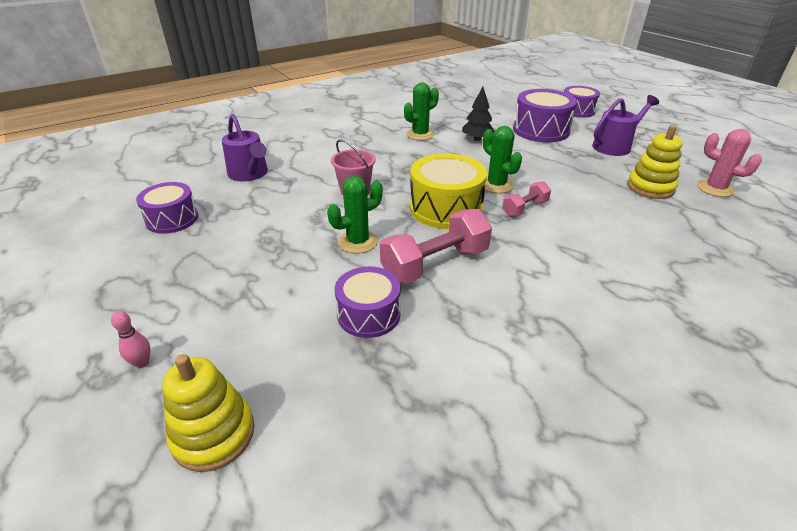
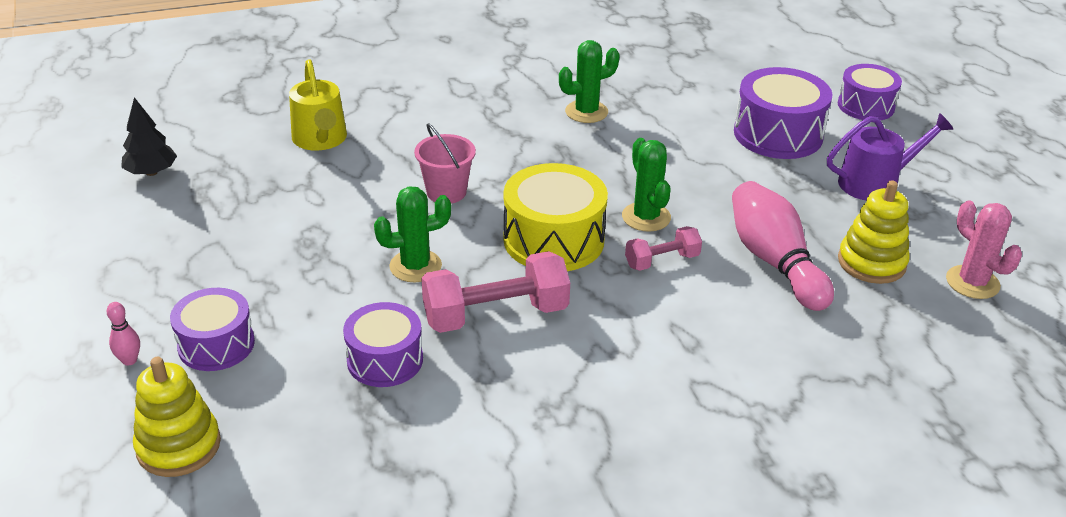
camera: 15 degrees right, 0 degrees up
purple drum [136,182,198,234] -> purple drum moved to [170,288,255,371]
purple watering can [222,114,268,181] -> yellow watering can [289,59,347,151]
black tree [462,87,495,141] -> black tree moved to [121,97,177,176]
none -> pink bowling pin [732,181,834,311]

